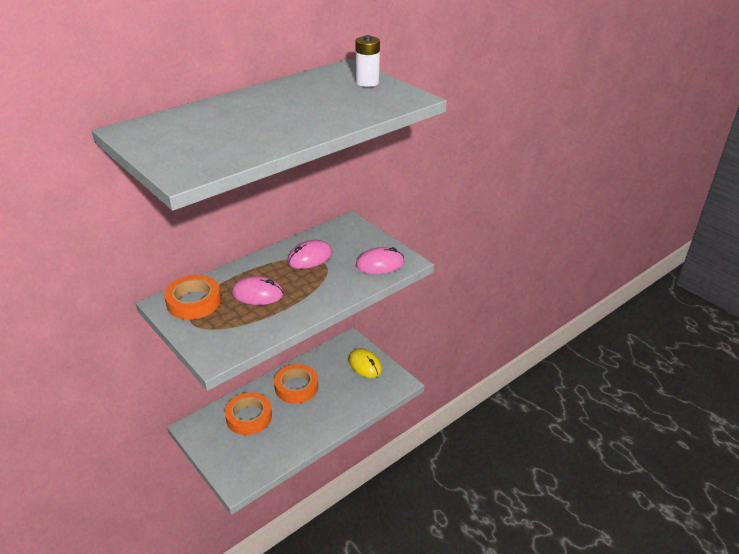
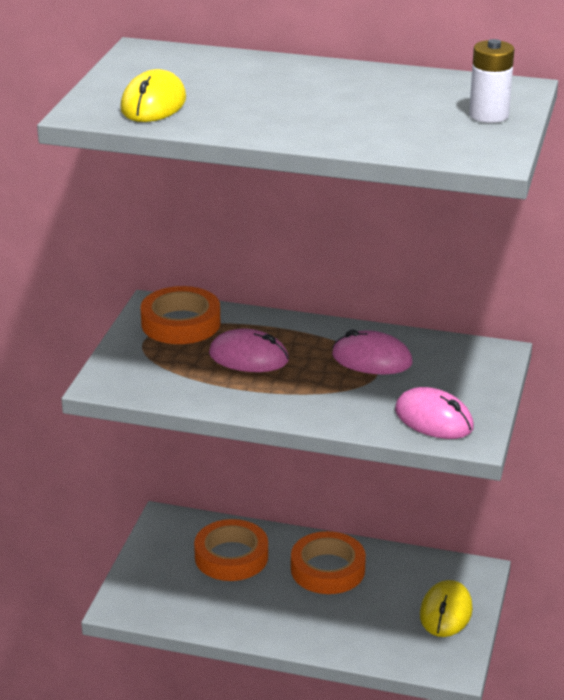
camera: 55 degrees right, 5 degrees down
pink mouse [232,276,284,305] -> pink mouse turned 45 degrees counterclockwise [209,329,289,372]
none -> yellow mouse [120,69,186,122]

